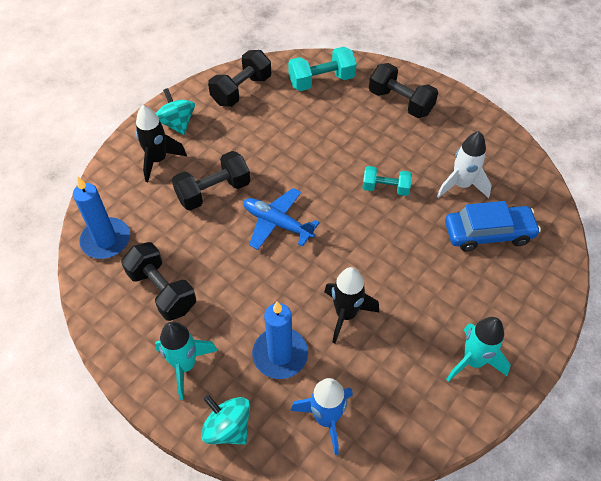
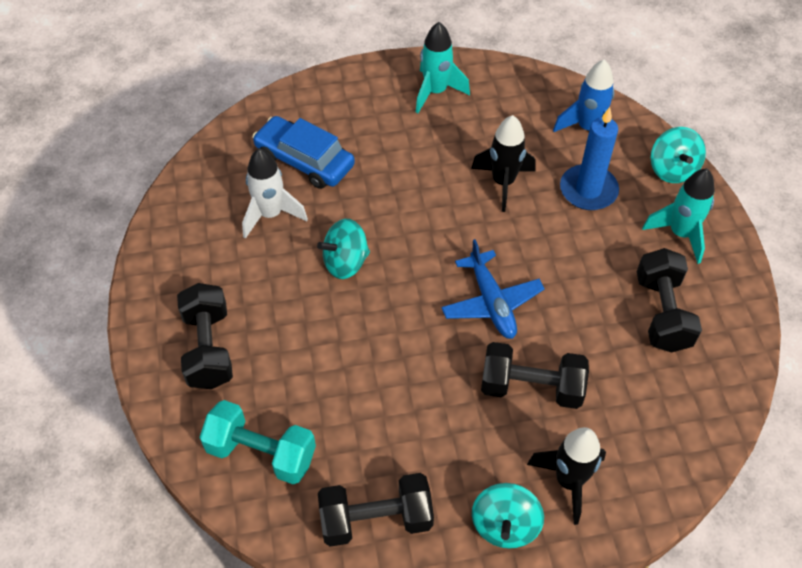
camera: 140 degrees left, 0 degrees up
blue candle [73,176,130,259] -> none
turquoise dumbbell [362,166,412,196] -> turquoise spinning top [317,219,370,279]

